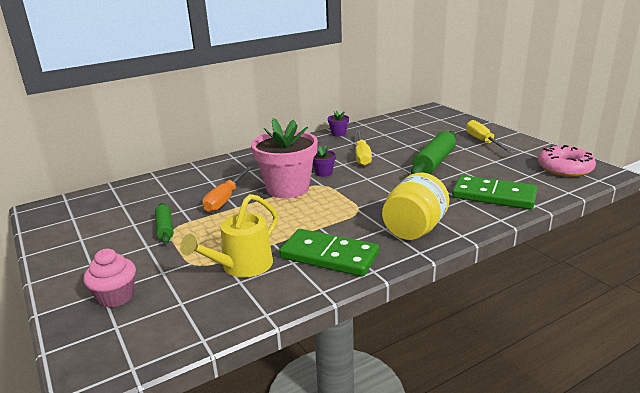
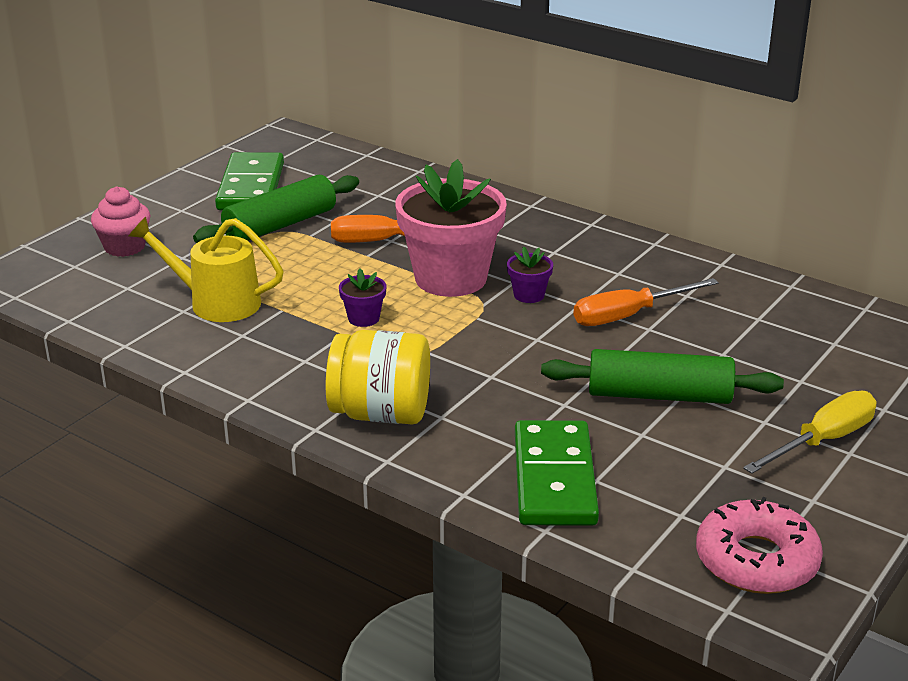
camera: 65 degrees right, 5 degrees up
green rolling pin [155,203,173,244] -> green rolling pin [193,175,359,243], size x1.72
green domino [279,229,379,277] -> green domino moved to [215,152,284,210]
purple flower pot [328,111,349,137] -> purple flower pot moved to [339,268,386,327]
yellow screwdriver [356,130,372,166] -> orange screwdriver [573,278,719,326]

